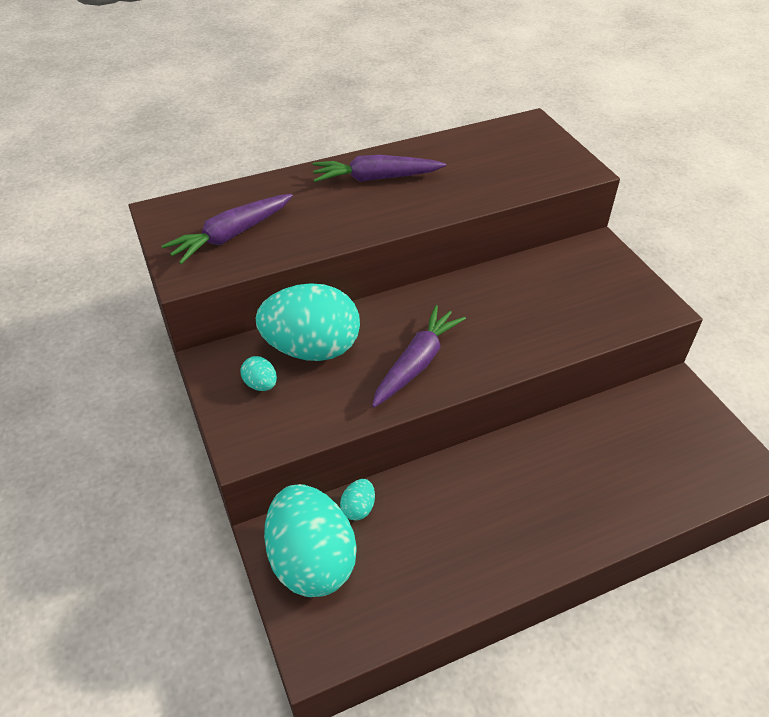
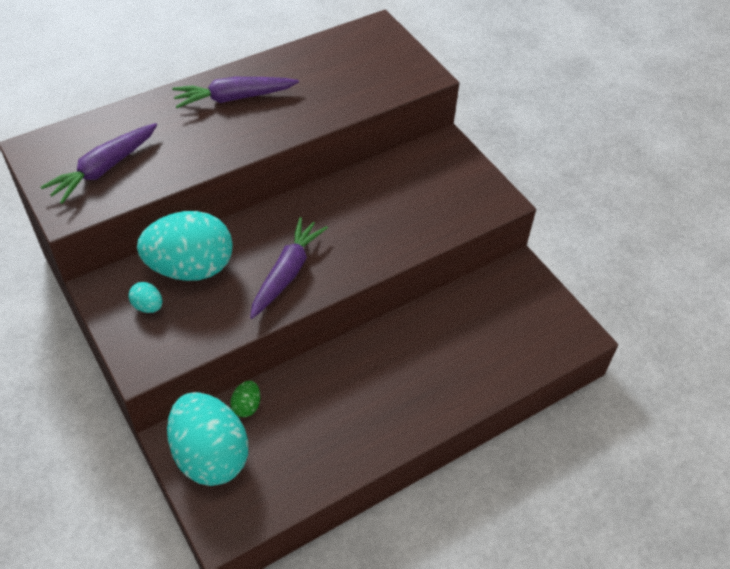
camera: 10 degrees left, 5 degrees up
turquoise egg [340,479,375,521] -> green egg [230,381,260,417]

